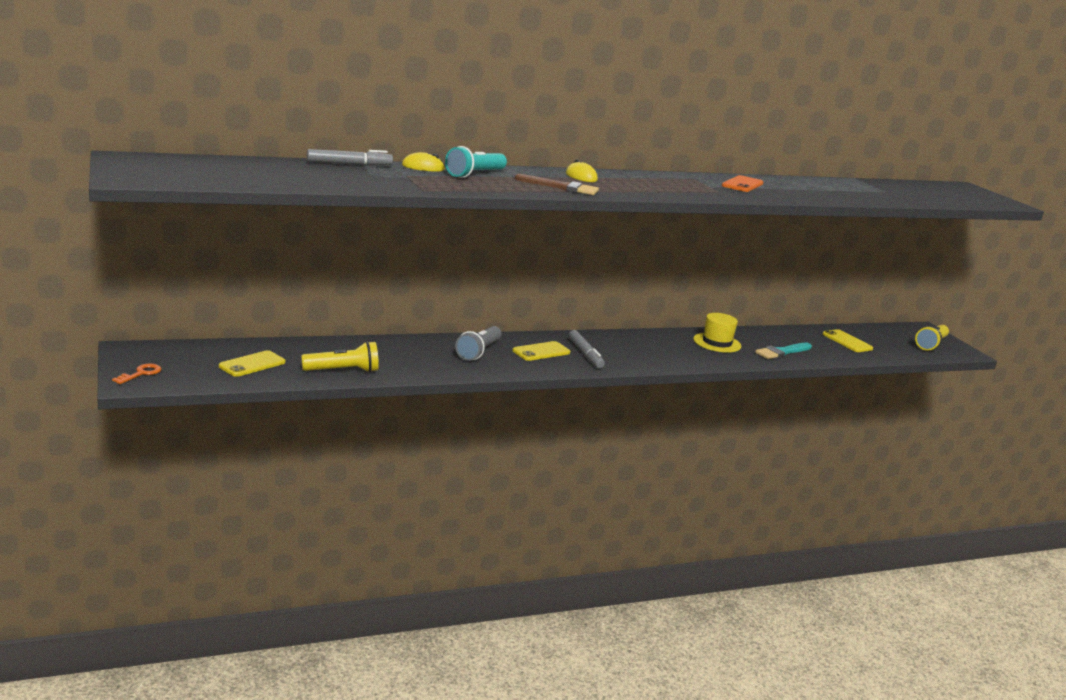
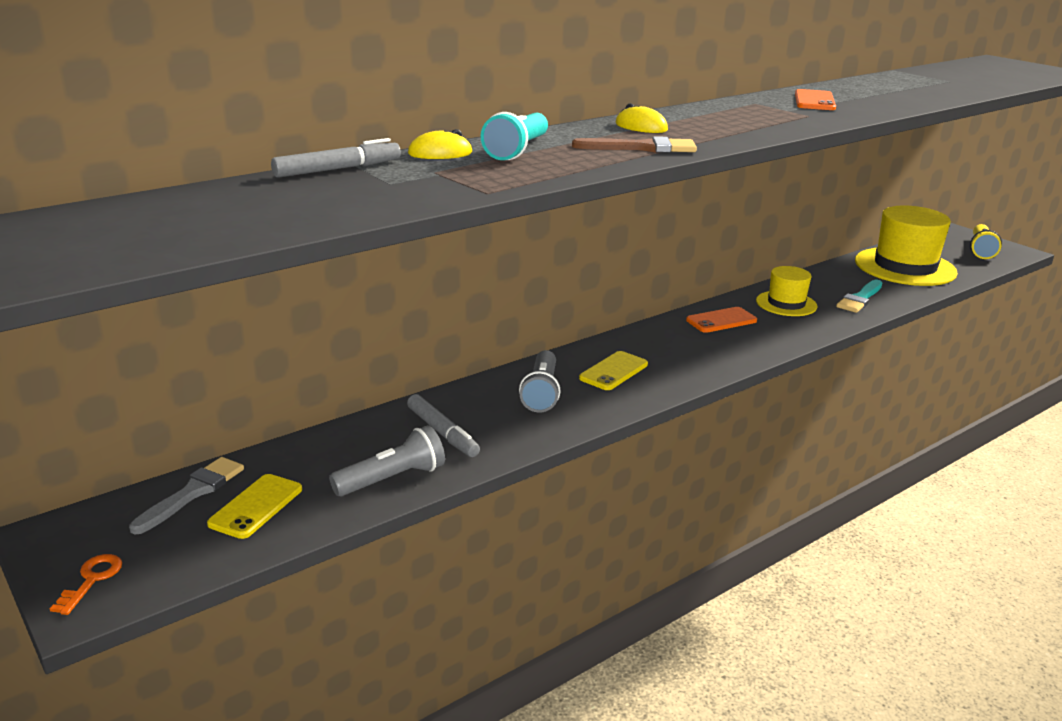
camera: 15 degrees left, 5 degrees up
yellow flashlight [301,341,379,372] -> grey flashlight [329,425,445,496]
grey marker [569,330,605,368] -> grey marker moved to [407,394,480,457]
yellow phone [823,329,873,352] -> yellow hat [855,206,958,286]
none -> grey brush [129,457,244,535]
none -> orange phone [686,307,757,333]

